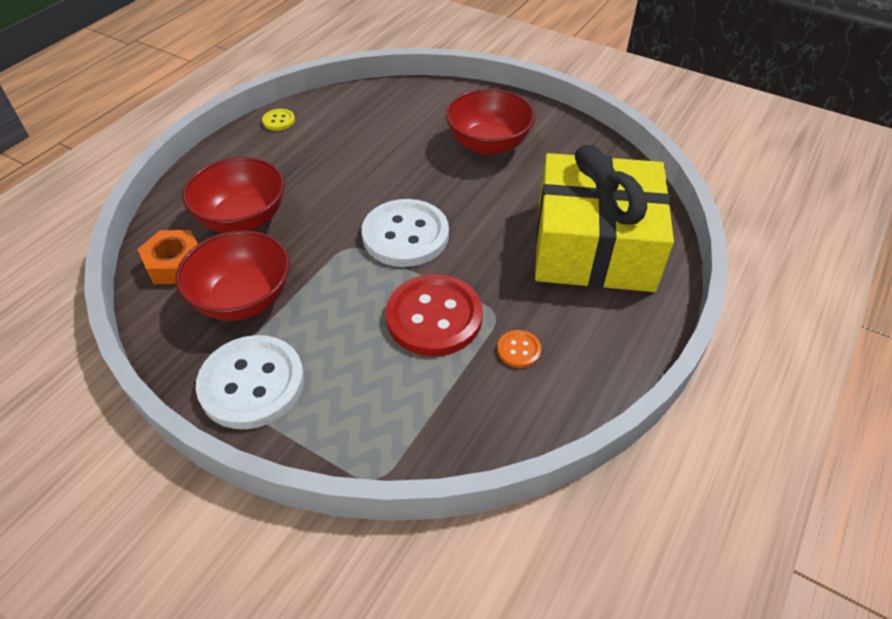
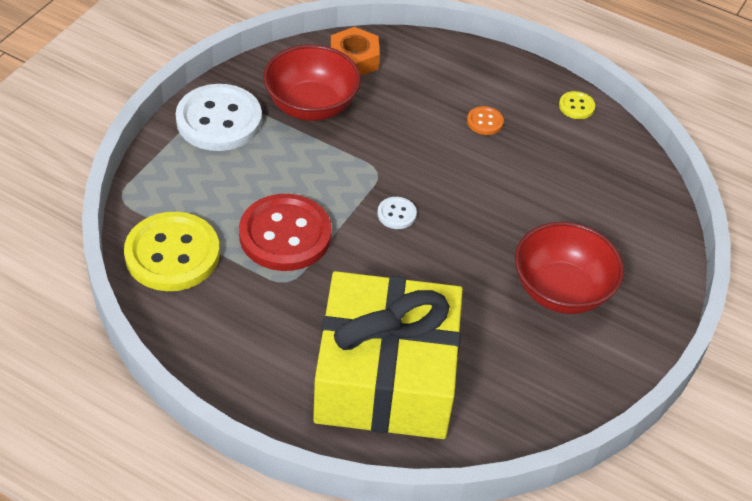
camera: 85 degrees right, 0 degrees up
red bowl [183,157,285,233] -> none
white button [362,199,449,267] -> white button [377,197,417,229], size x0.43
orange button [497,330,541,368] -> orange button moved to [467,106,504,135]
none -> yellow button [124,212,220,291]

